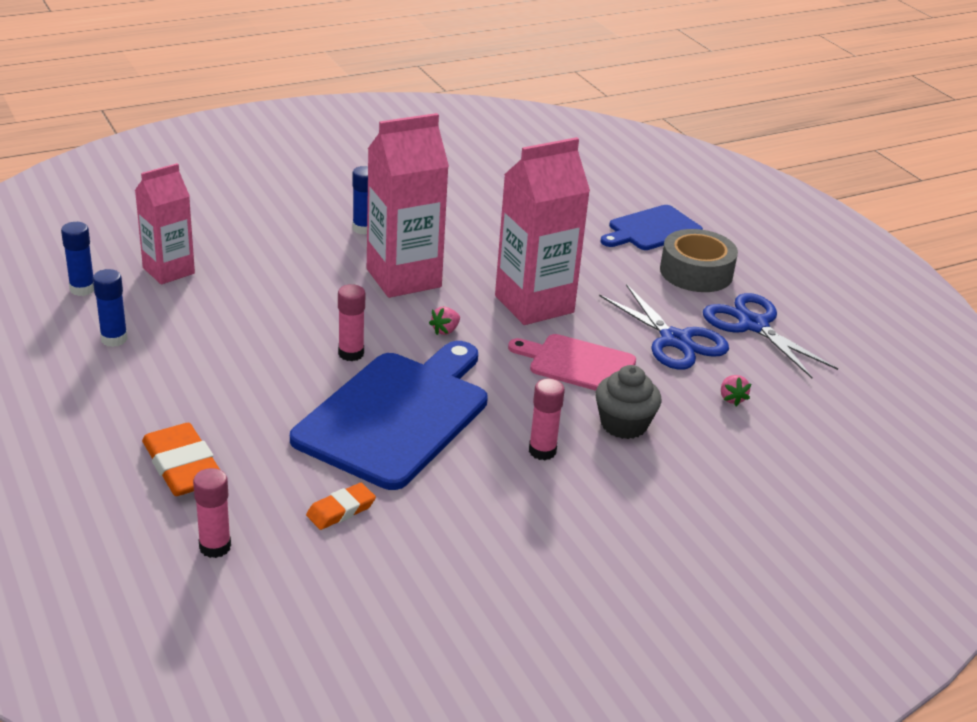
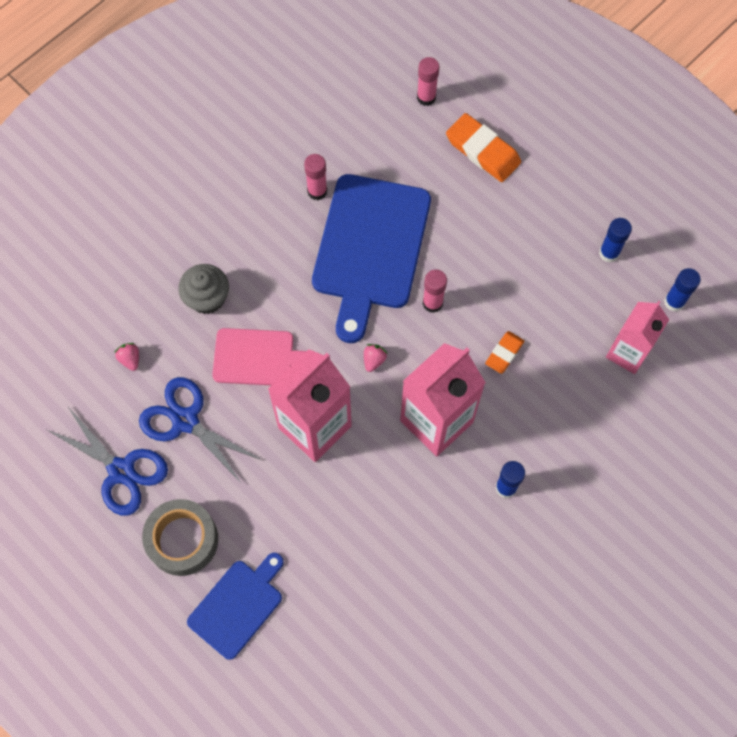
camera: 165 degrees right, 35 degrees up
orange eraser [306,483,376,530] -> orange eraser moved to [485,331,524,374]
pink glue stick [529,378,565,460] -> pink glue stick moved to [304,154,327,200]

